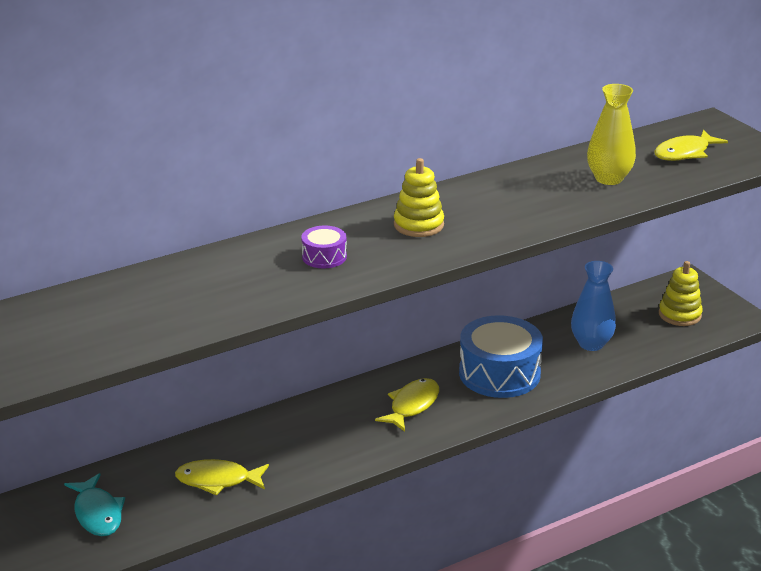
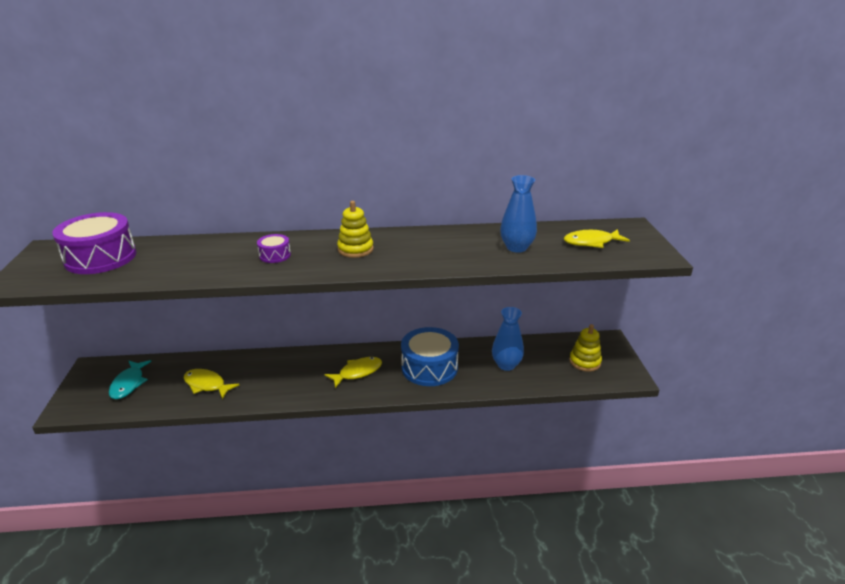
camera: 25 degrees right, 0 degrees up
yellow vase [587,84,636,185] -> blue vase [500,175,537,253]
none -> purple drum [52,212,136,274]

